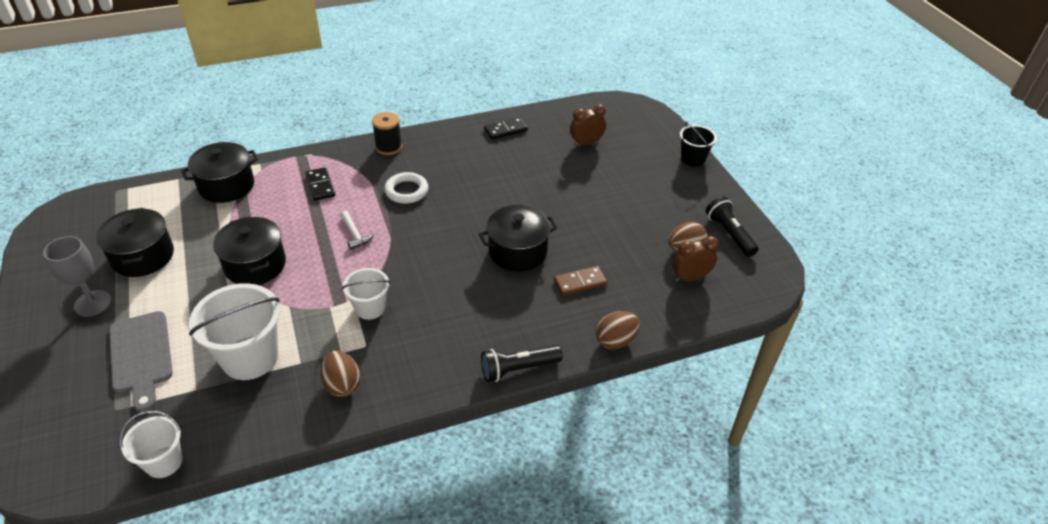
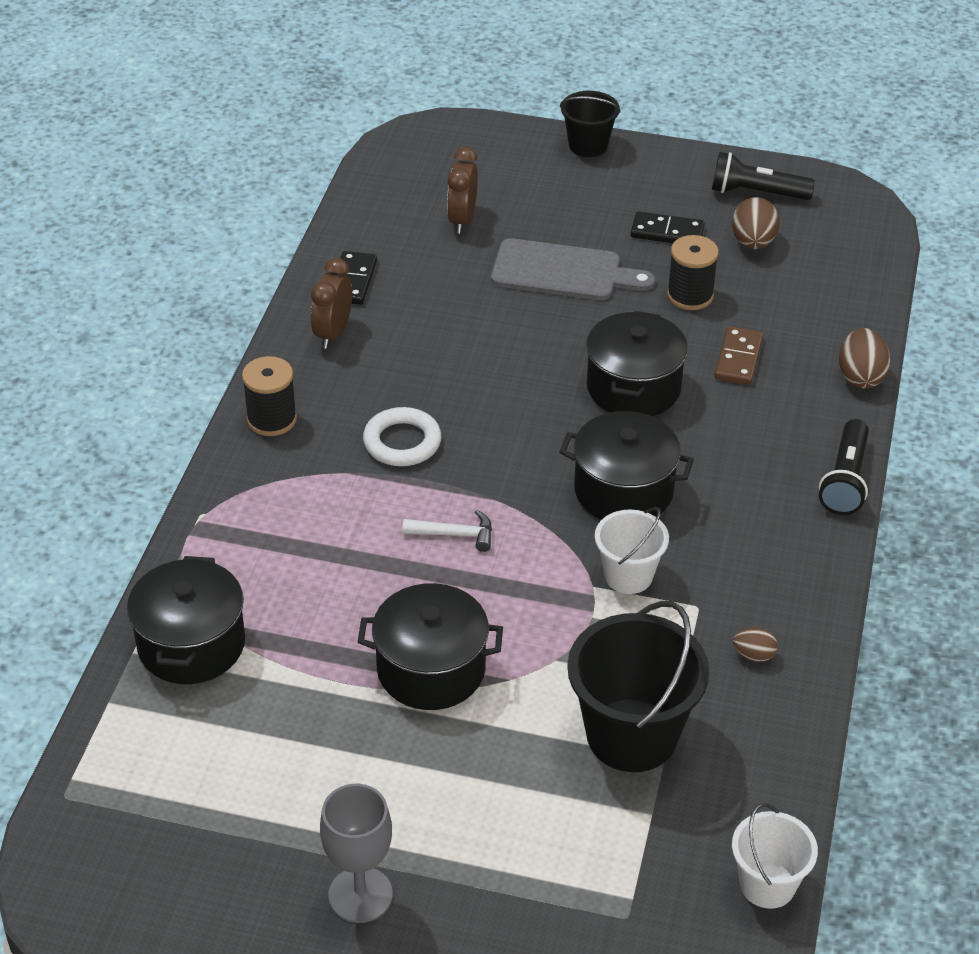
camera: 55 degrees left, 0 degrees up
black pot [96,208,174,277] -> black pot moved to [560,411,694,520]
grey cutting board [109,311,173,412] -> grey cutting board moved to [491,238,655,300]
white bucket [189,283,280,380] -> black bucket [567,601,709,772]
black domino [305,167,335,201] -> black domino moved to [631,211,705,243]
brown egg [321,350,360,397] -> brown egg [733,627,778,662], size x0.58
brown clock [672,236,719,282] -> brown clock moved to [311,258,352,349]
none -> black spool [667,235,719,310]

